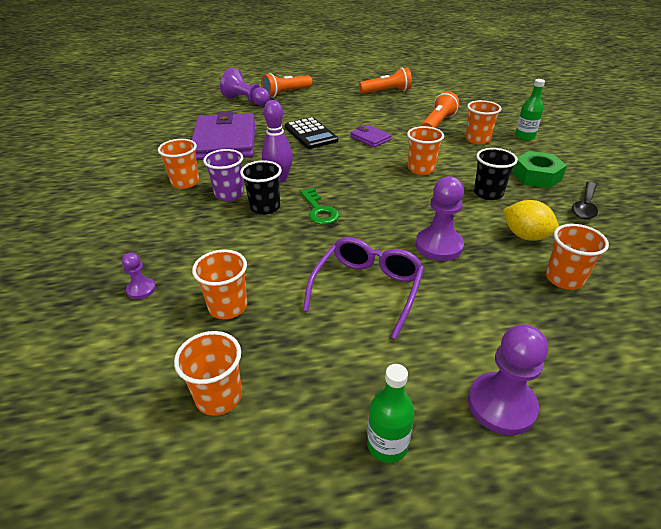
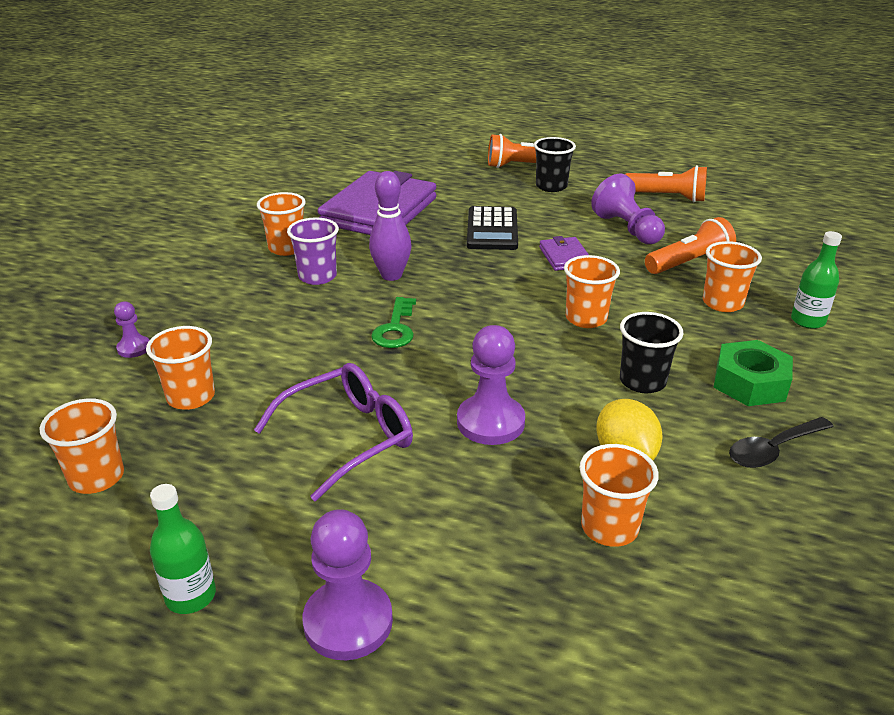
camera: 30 degrees right, 5 degrees down
purple pawn [220,68,270,106] -> purple pawn moved to [591,174,665,244]
black cup [240,160,282,215] -> black cup moved to [534,137,576,192]

